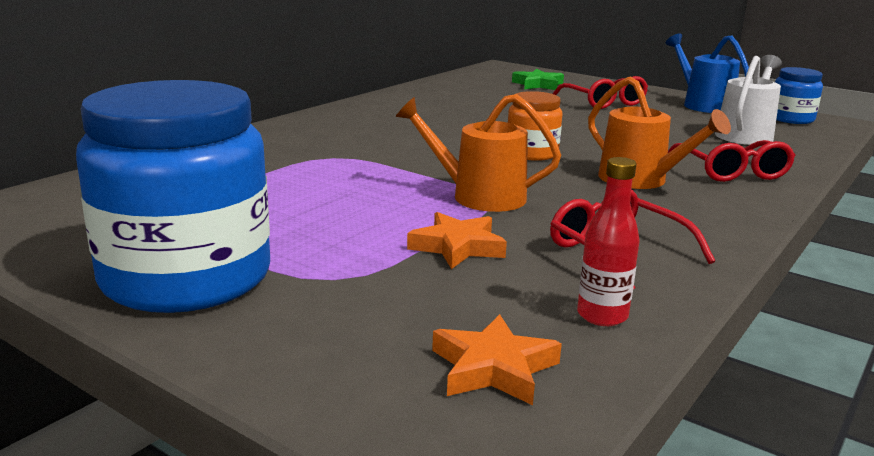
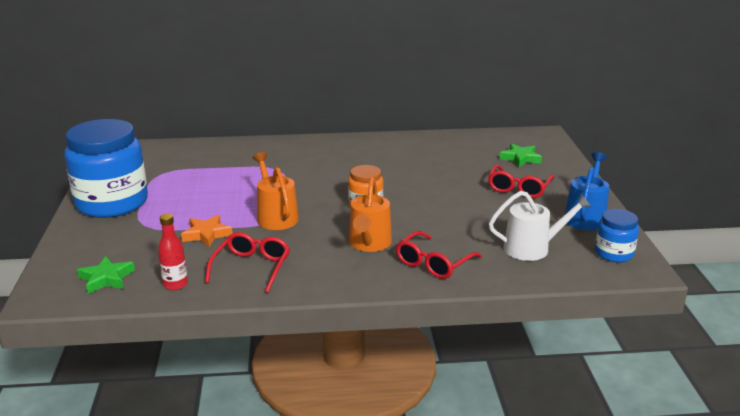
camera: 50 degrees right, 5 degrees up
orange star [432,314,562,405] -> green star [77,256,135,294]

